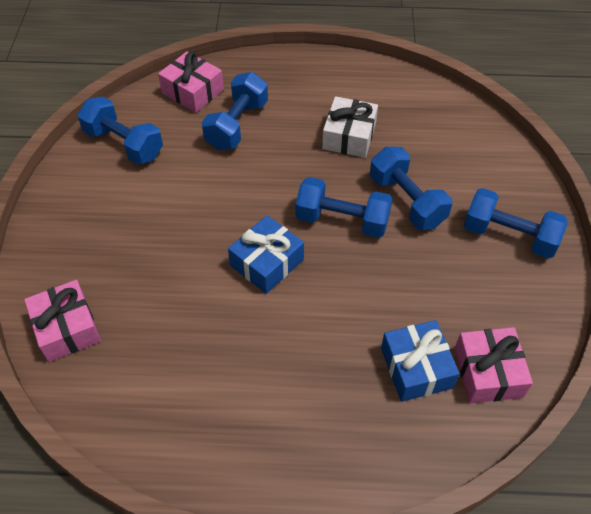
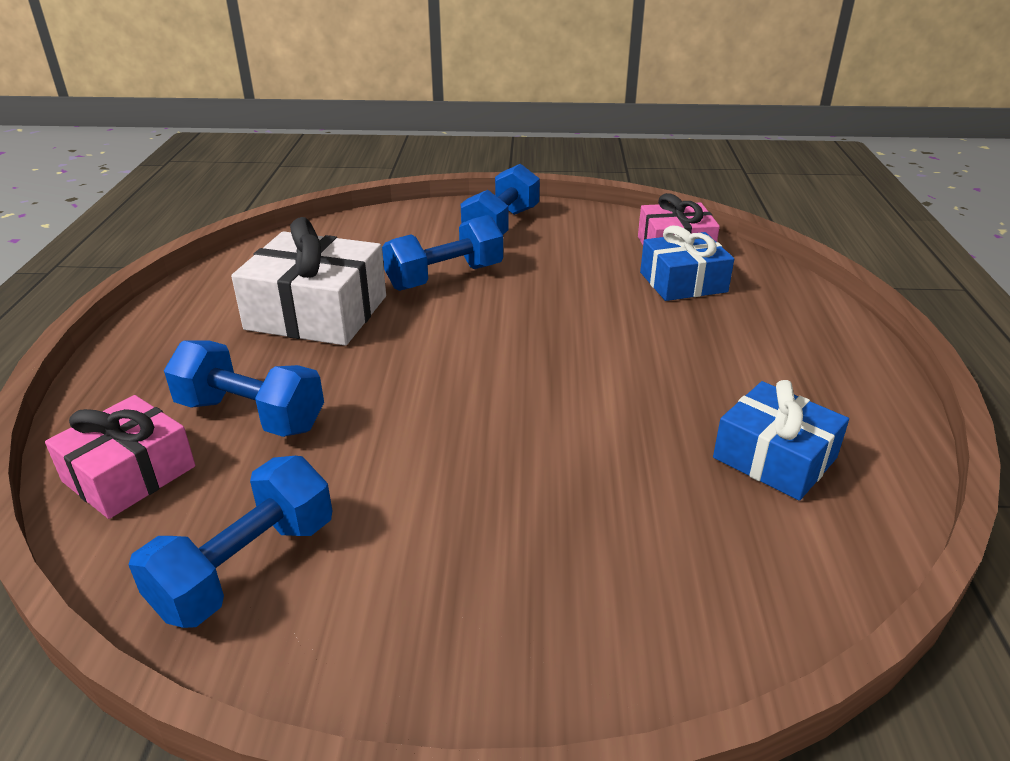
camera: 90 degrees left, 20 degrees down
pink gift [24,280,101,362] -> none
blue gift [228,215,304,294] -> blue gift moved to [713,380,849,501]
blue dumbbell [295,177,393,238] -> none
white gift [322,96,378,158] -> white gift [231,217,386,346], size x1.52

